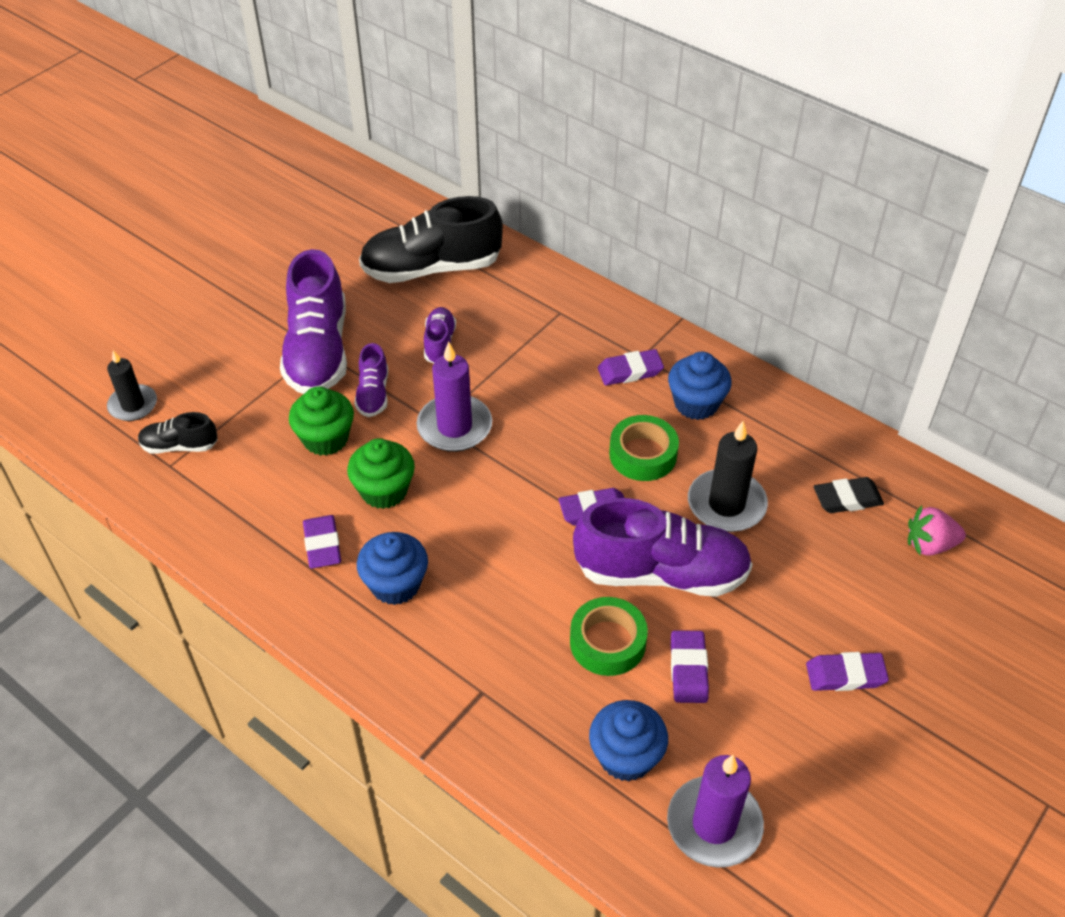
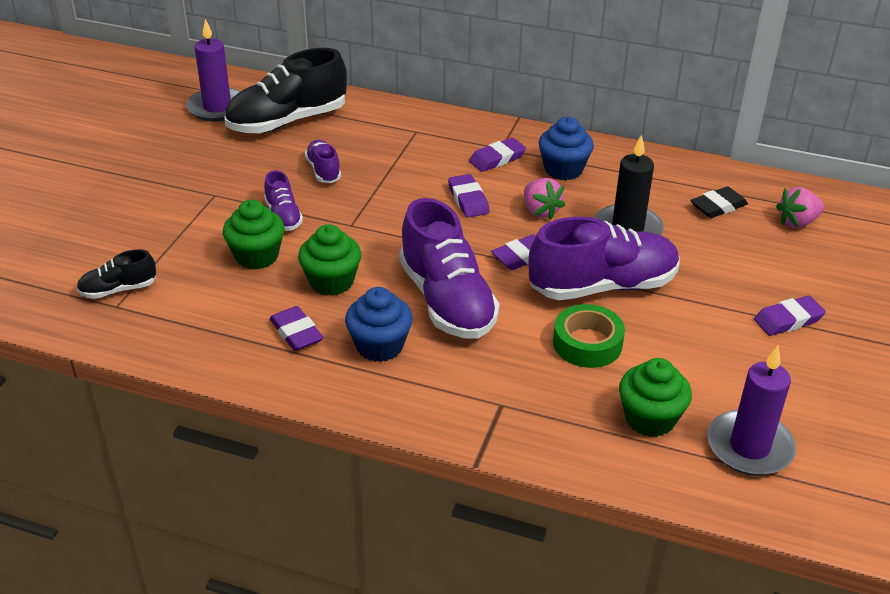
camera: 20 degrees left, 10 degrees down
black candle [107,350,157,421] -> none
purple shoe [280,249,347,394] -> purple shoe moved to [399,198,499,339]
purple candle [417,341,492,452] -> purple candle moved to [186,19,241,121]
blue cupcake [589,700,668,782] -> green cupcake [619,358,692,437]
green tape [609,415,679,481] -> pink strawberry [524,178,565,220]
purple eraser [671,630,709,703] -> purple eraser moved to [448,174,490,218]

